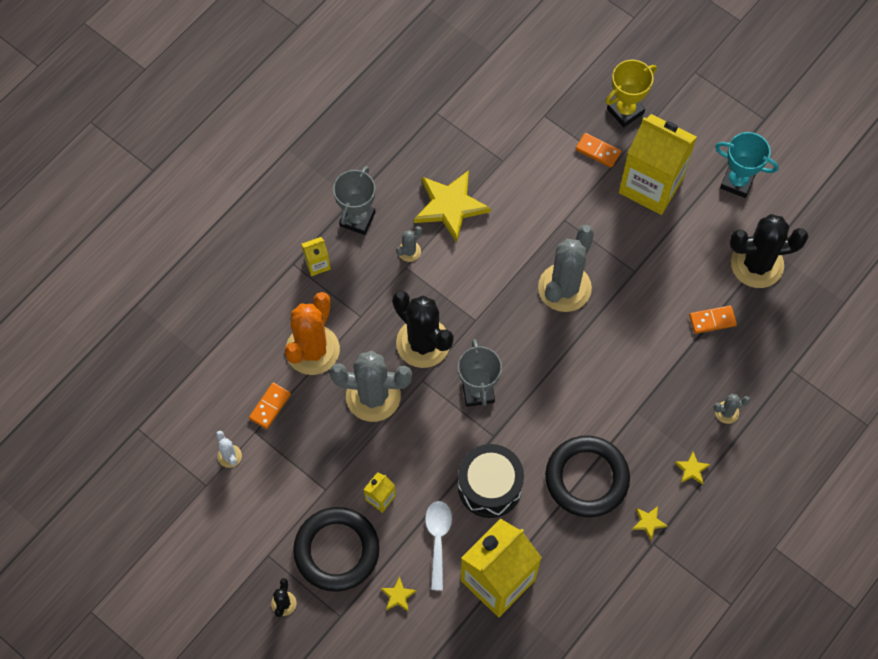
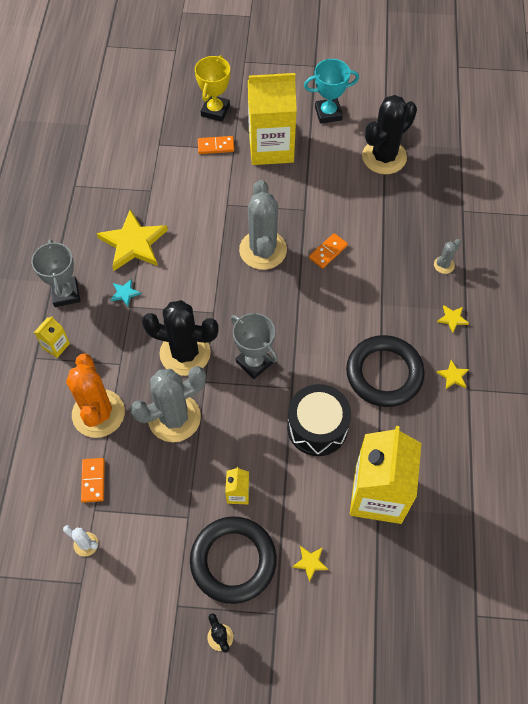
camera: 35 degrees left, 5 degrees down
grey cactus [396,226,422,262] -> turquoise star [110,279,141,306]
white spoon [425,501,452,590] -> none
orange domino [689,305,737,334] -> orange domino moved to [309,233,348,269]

